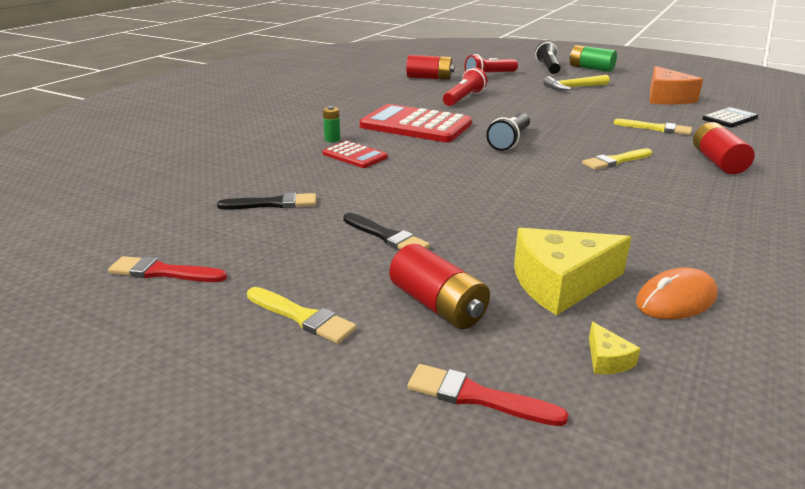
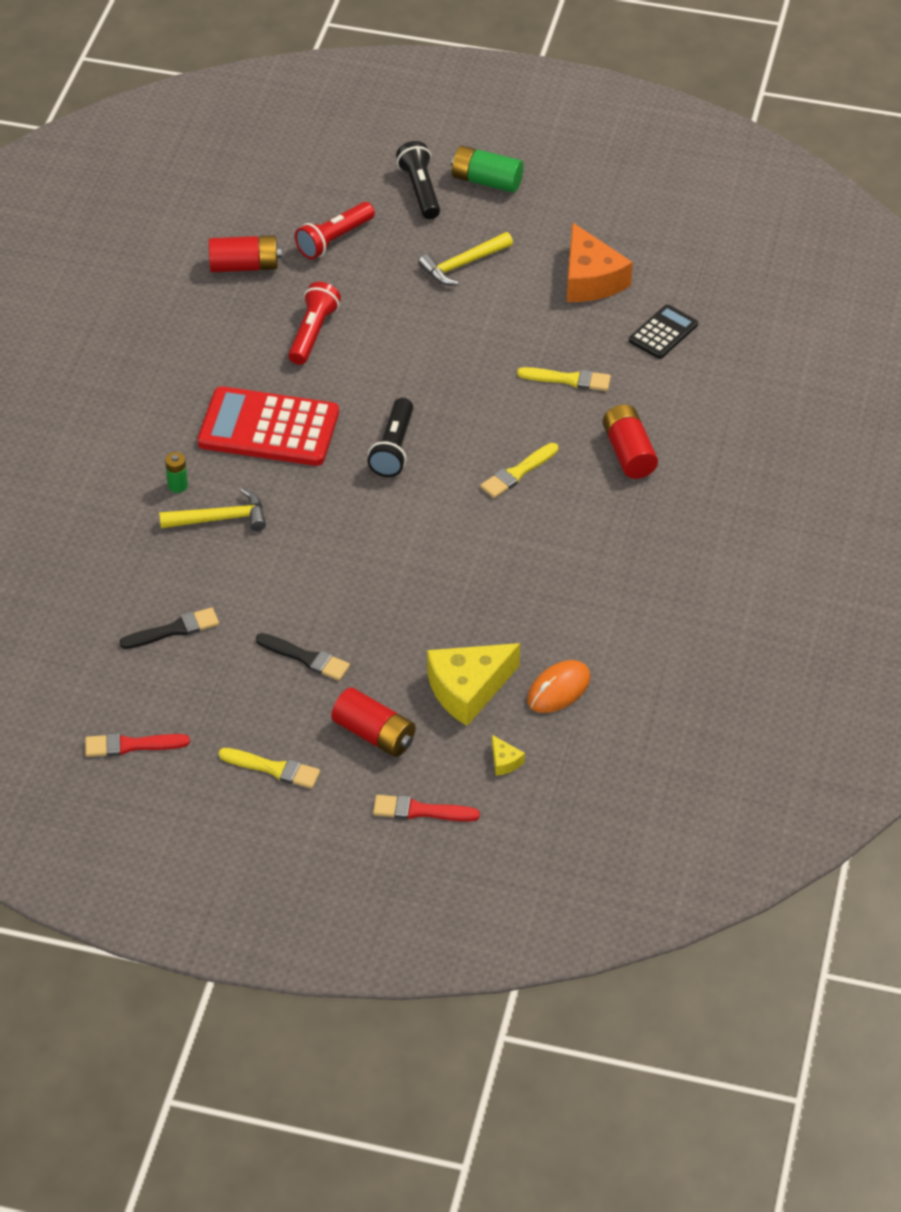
camera: 15 degrees left, 20 degrees up
red calculator [323,141,388,168] -> yellow hammer [159,488,266,531]

